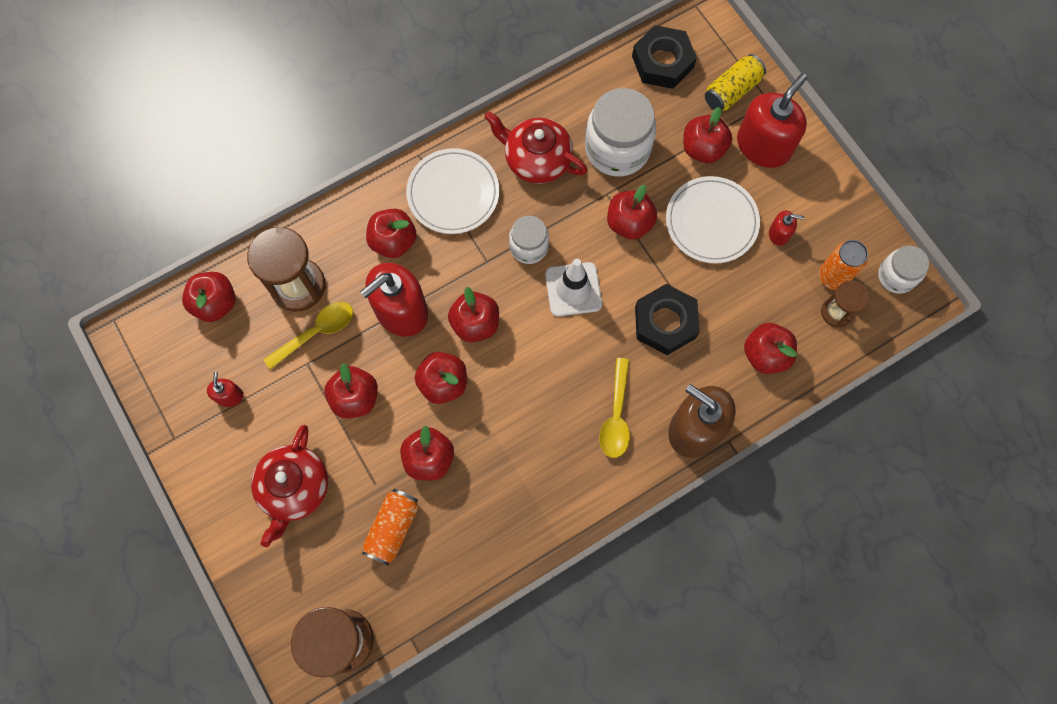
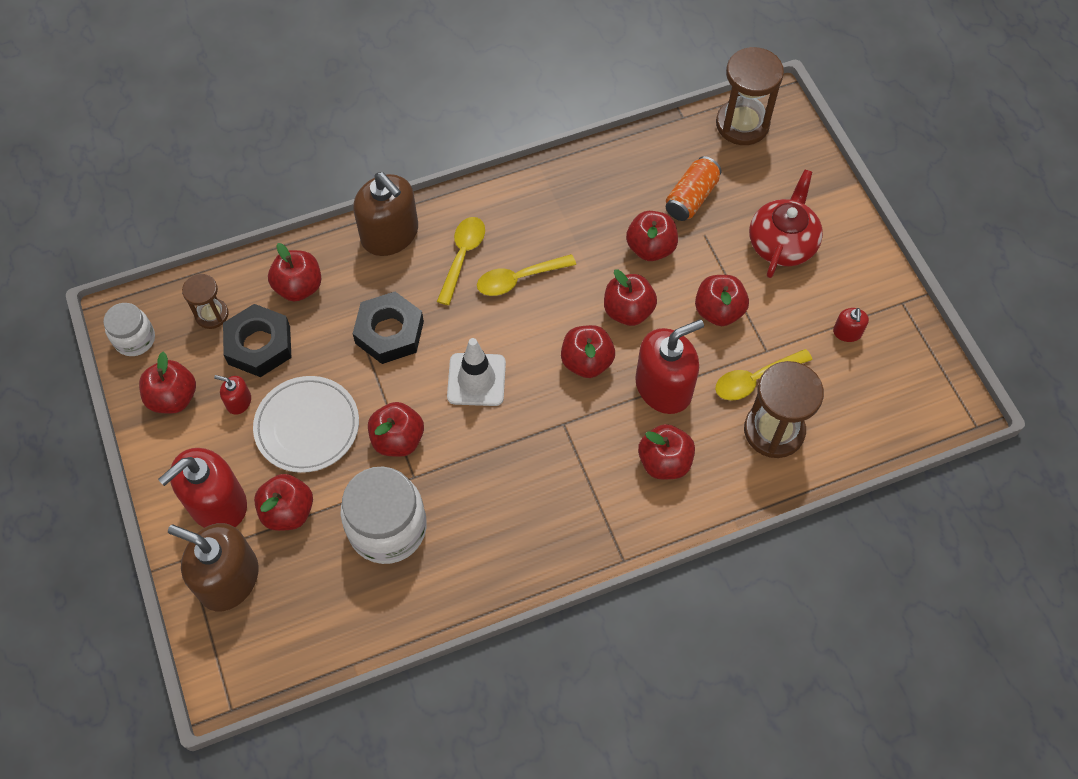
camera: 170 degrees left, 10 degrees down
red apple [182,272,236,322] -> red apple moved to [139,352,196,414]
white plate [406,148,499,234] -> none
red teapot [484,111,587,184] -> none
white jar [509,216,549,264] -> none
black nut [632,25,697,89] -> black nut moved to [223,304,292,377]
yellow can [705,54,766,111] -> brown soap dispenser [168,523,259,611]
orange can [819,240,868,290] -> none
none -> yellow spoon [477,254,576,296]

